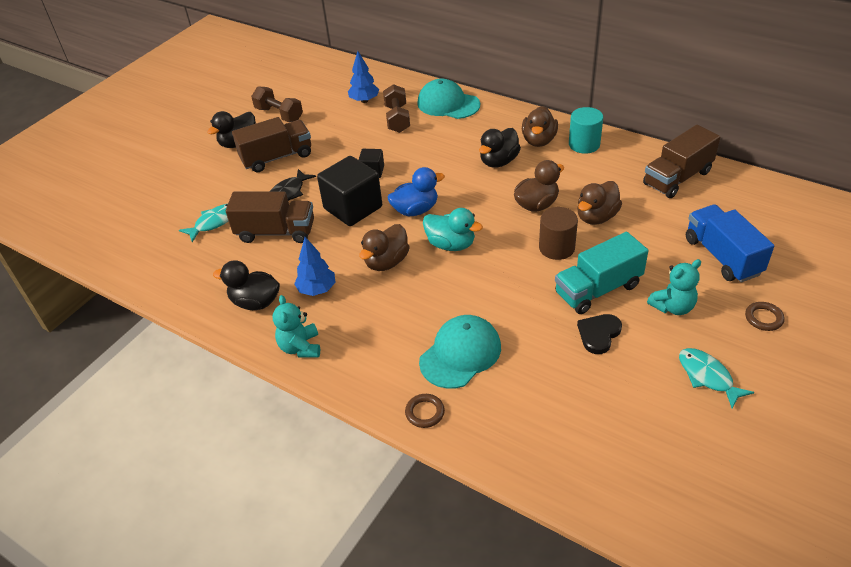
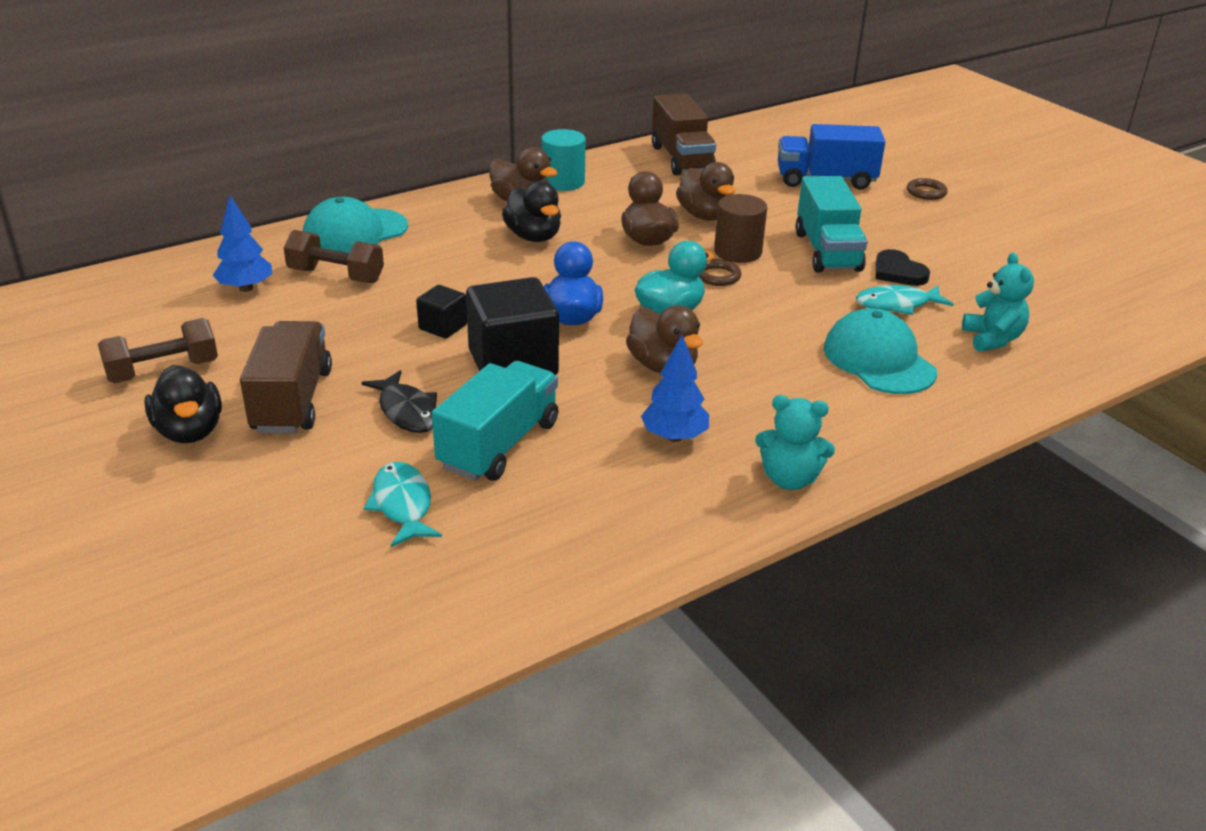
camera: 70 degrees left, 10 degrees down
black duck [213,261,280,310] -> none
brown truck [226,192,314,243] -> turquoise truck [432,361,558,481]
brown ring [405,394,445,428] -> brown ring moved to [698,259,741,286]
turquoise teddy bear [647,259,701,315] -> turquoise teddy bear moved to [962,253,1034,352]
turquoise fish [679,348,754,409] -> turquoise fish moved to [856,285,954,315]

